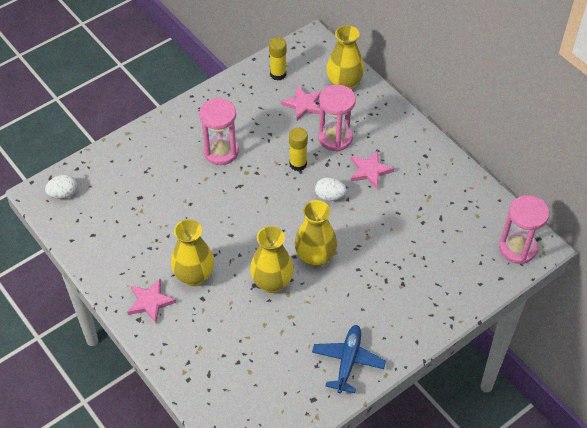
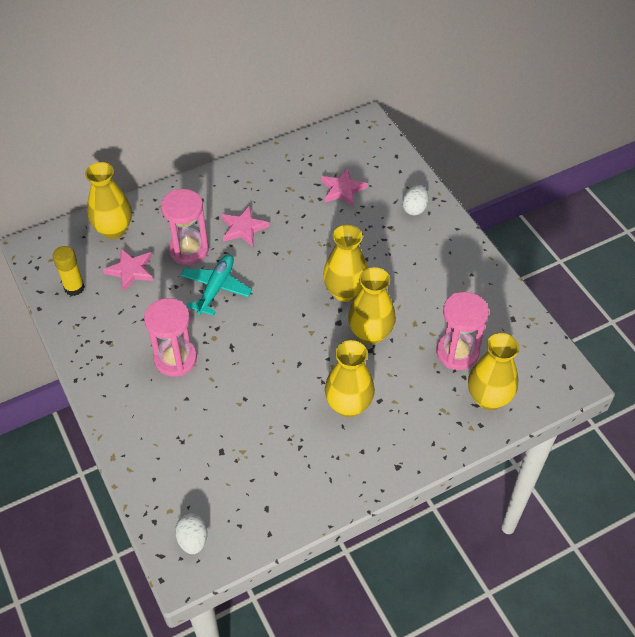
camera: 80 degrees left, 0 degrees up
pink star [127,279,176,323] -> pink star moved to [321,168,368,207]
yellow glue stick [289,127,308,171] -> turquoise plane [180,255,252,316]
blue plane [312,325,386,394] -> none
white egg [315,177,347,201] -> white egg moved to [402,185,429,216]
pink hourglass [499,195,549,264] -> pink hourglass moved to [436,292,489,370]
none -> yellow vase [468,333,519,410]

